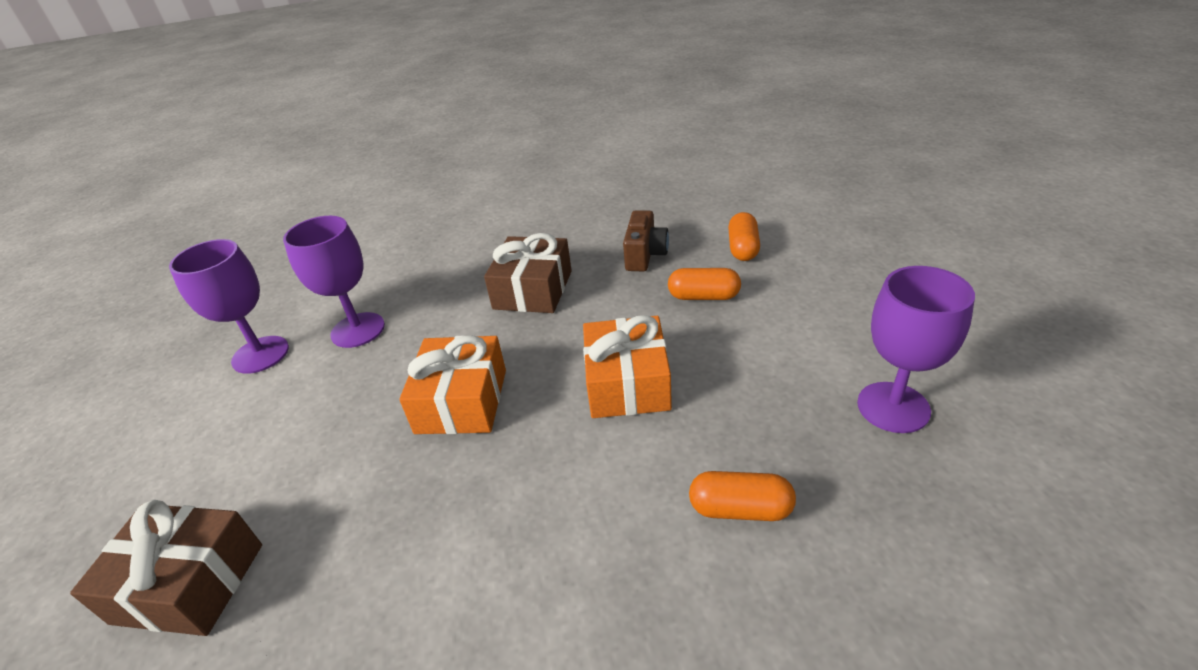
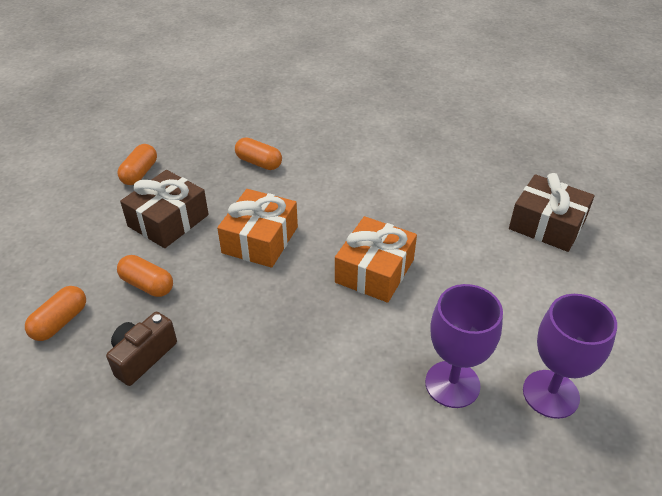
camera: 160 degrees left, 5 degrees up
brown gift [484,233,572,313] -> brown gift moved to [120,170,209,248]
purple goblet [857,266,975,433] -> orange capsule [117,144,157,185]

